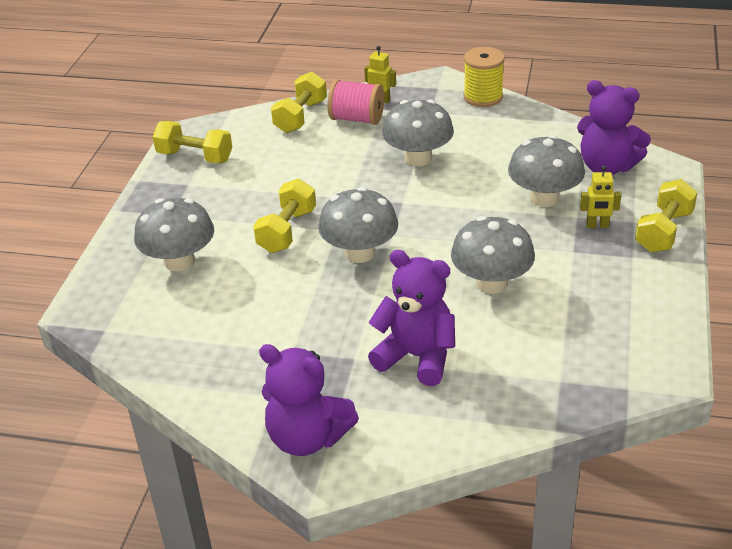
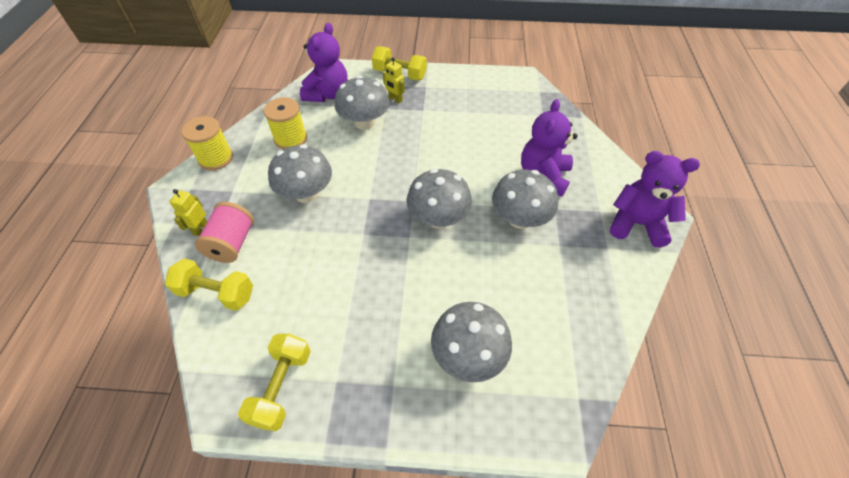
camera: 100 degrees left, 15 degrees up
yellow dumbbell [253,179,316,253] -> none
purple teddy bear [259,344,359,456] -> purple teddy bear turned 90 degrees counterclockwise [610,151,700,247]
grey mushroom [451,216,535,294] -> grey mushroom moved to [492,170,558,229]
yellow robot [580,166,621,228] -> yellow robot turned 135 degrees clockwise [383,57,405,103]
none -> yellow spool [264,97,307,149]

